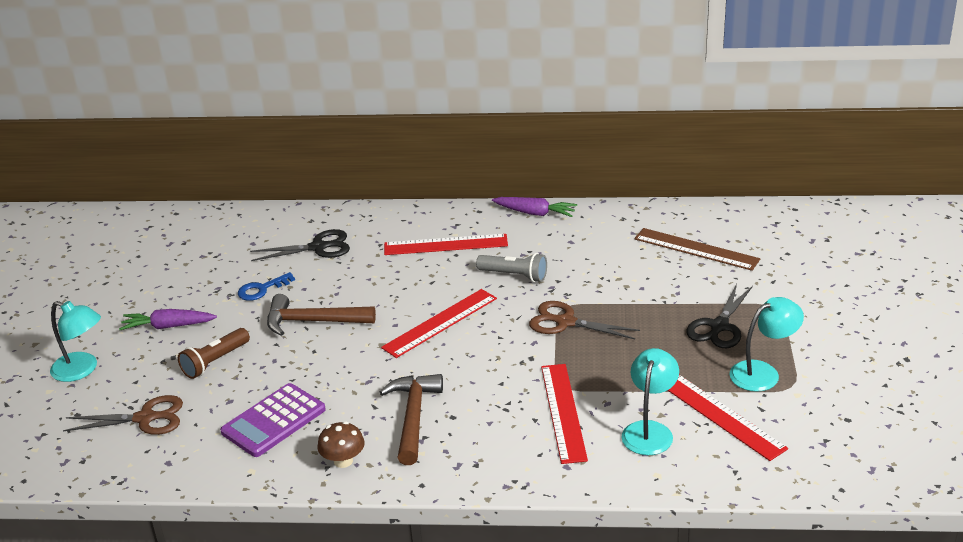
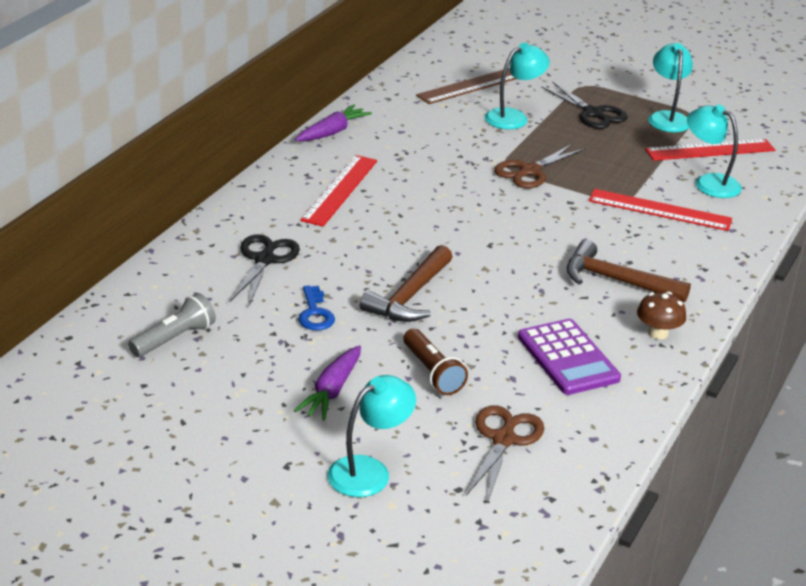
camera: 70 degrees left, 0 degrees up
red ruler [381,289,497,358] -> none
grey flashlight [476,253,547,282] -> grey flashlight moved to [128,293,216,357]
none -> turquoise lamp [485,43,550,129]

